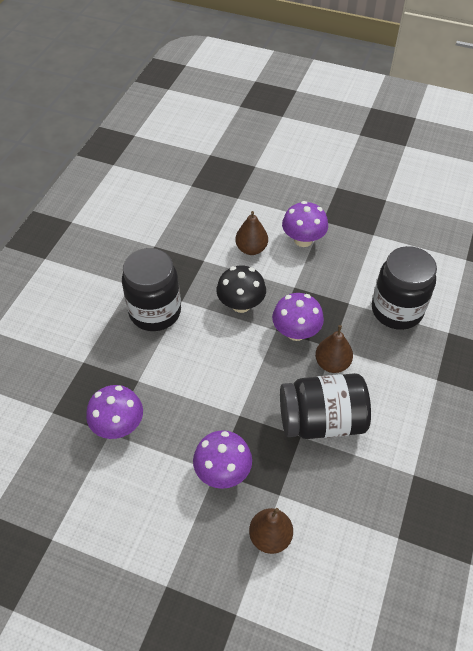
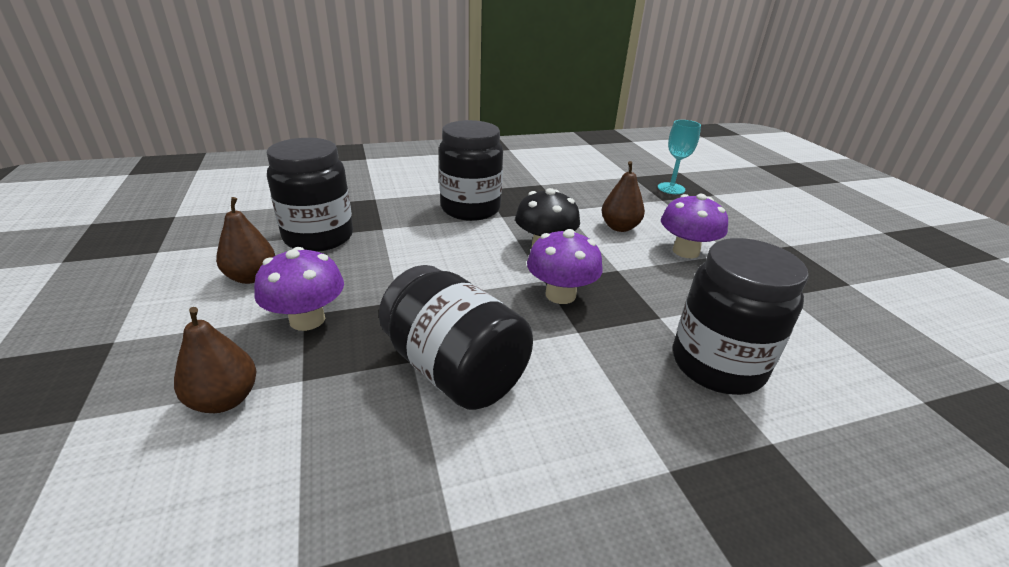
camera: 50 degrees right, 20 degrees down
purple mushroom [86,385,143,439] -> black jar [266,138,353,252]
brown pear [315,325,353,373] -> brown pear moved to [216,197,275,284]
none -> turquoise goblet [658,120,701,194]

